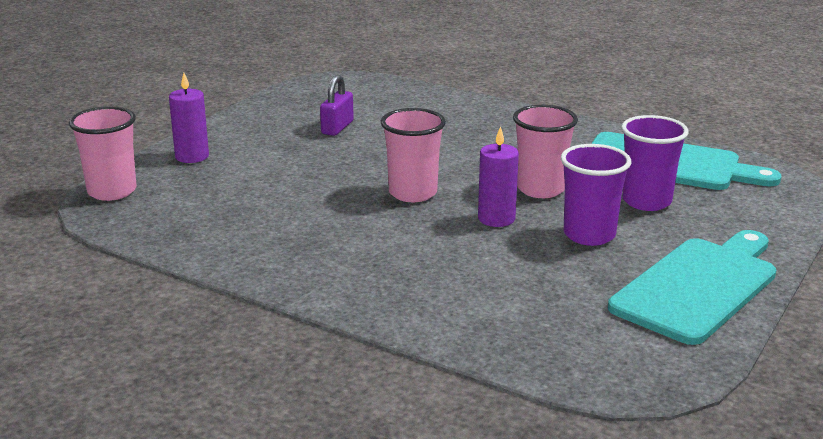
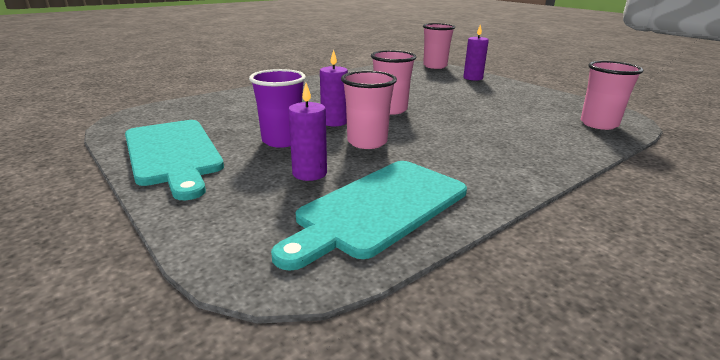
camera: 110 degrees right, 0 degrees up
purple padlock [320,75,354,136] -> none
purple cup [621,115,689,211] -> purple candle [288,83,327,181]
none -> pink cup [581,61,643,130]

